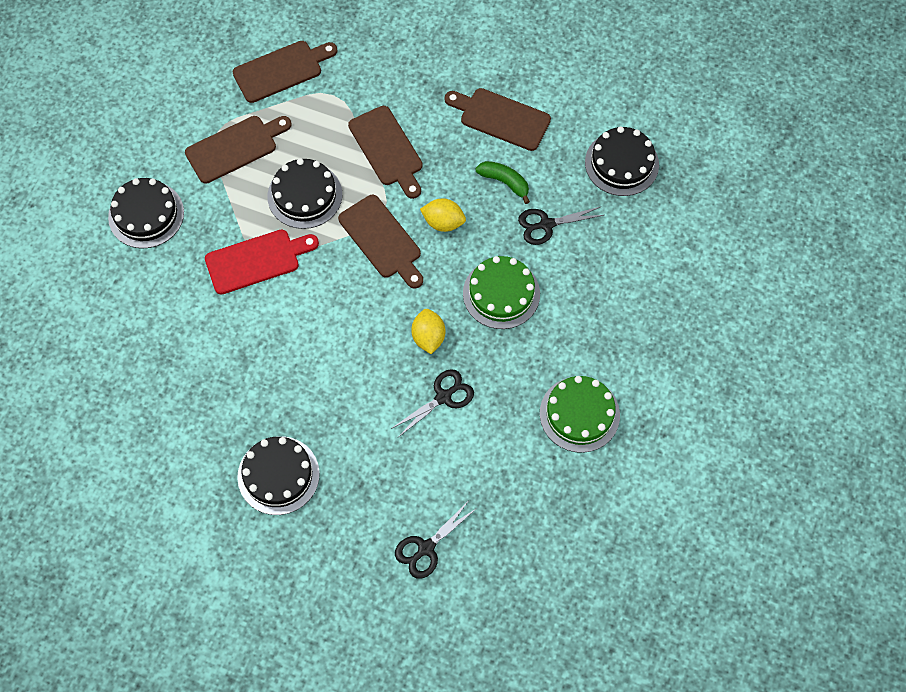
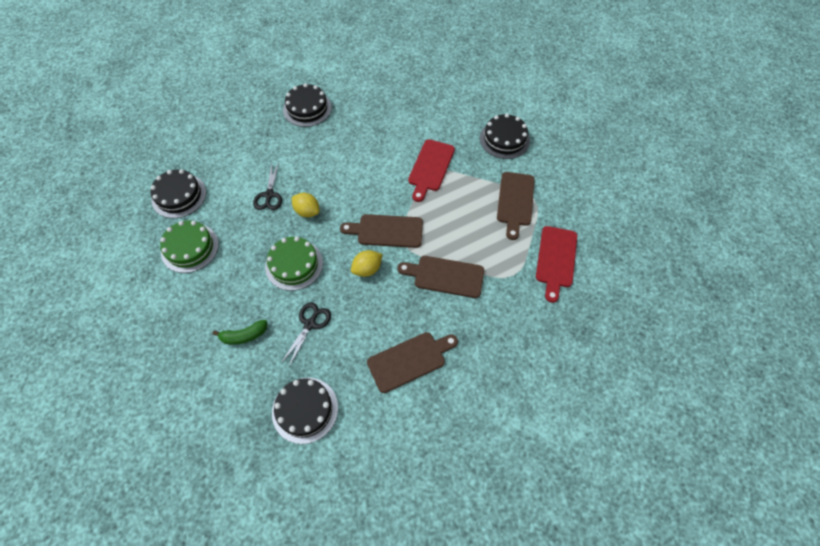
camera: 130 degrees right, 5 degrees down
brown cutting board [233,41,338,103] -> red cutting board [536,226,577,303]
black cake [267,158,342,229] -> black cake moved to [151,169,206,218]
black scissors [395,502,477,579] -> none
green banana [476,161,530,204] -> green banana moved to [212,320,267,345]

